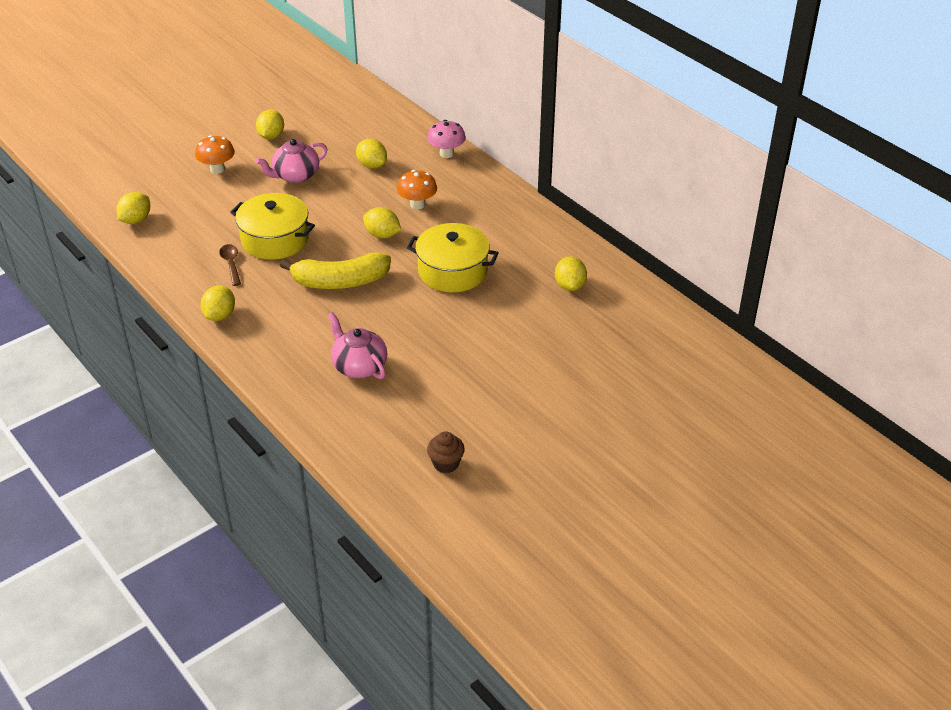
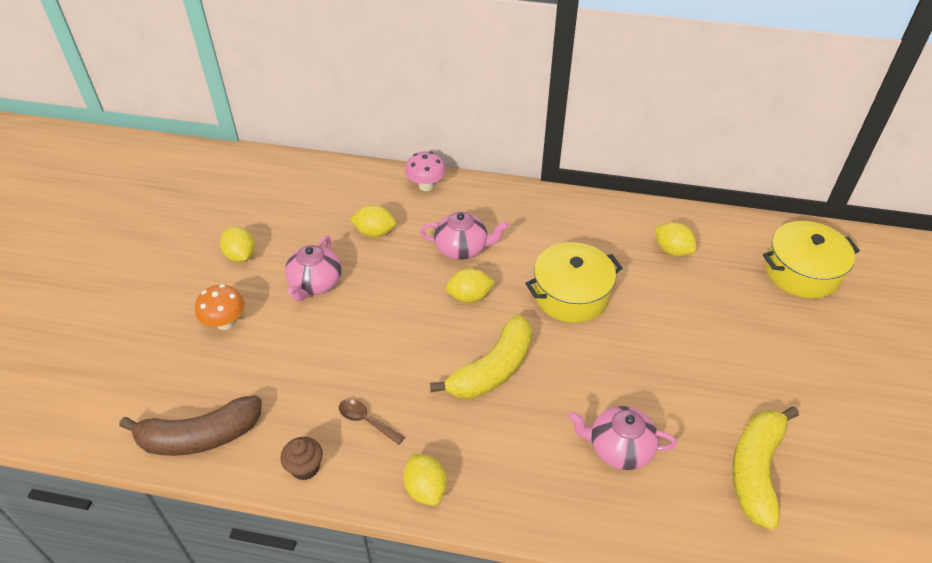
camera: 40 degrees left, 5 degrees up
yellow lemon [116,192,150,224] -> brown banana [119,395,262,456]
yellow pot [230,193,315,260] -> yellow pot moved to [763,221,860,299]
orange mushroom [397,170,437,210] -> pink teapot [420,212,509,260]
brown cupcake [427,431,465,473] -> brown cupcake moved to [281,437,323,480]
none -> yellow banana [732,406,799,529]

